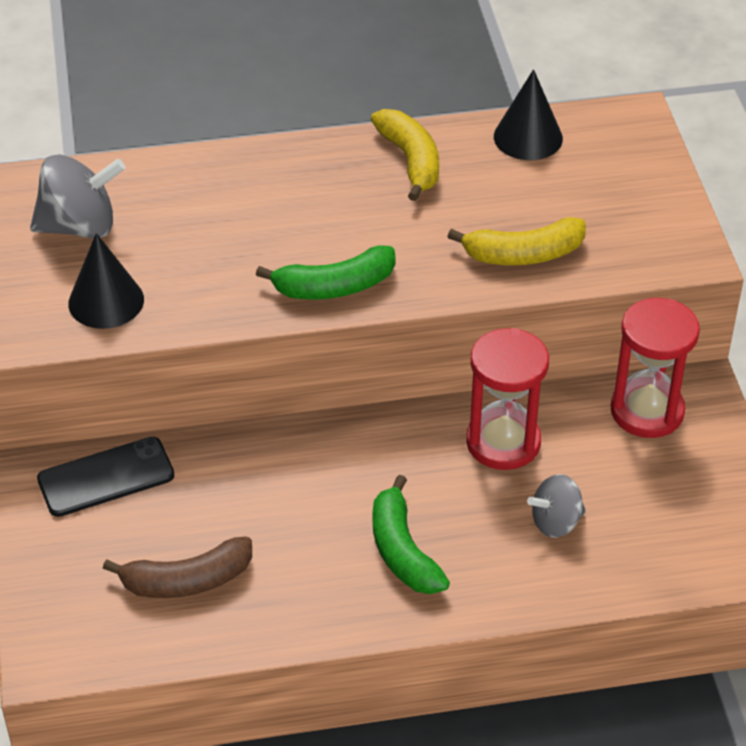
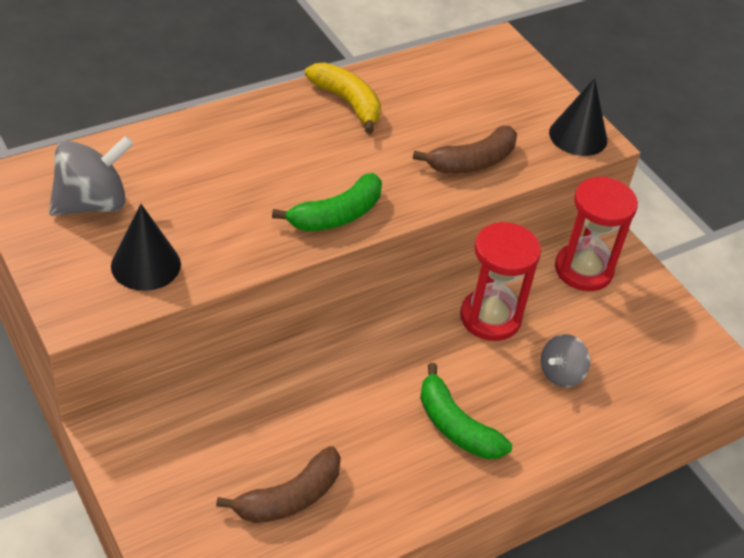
camera: 25 degrees left, 0 degrees up
black phone [37,437,175,517] -> none
yellow banana [447,217,586,265] -> brown banana [413,126,517,174]
black cone [494,69,563,160] -> black cone moved to [549,78,607,156]

